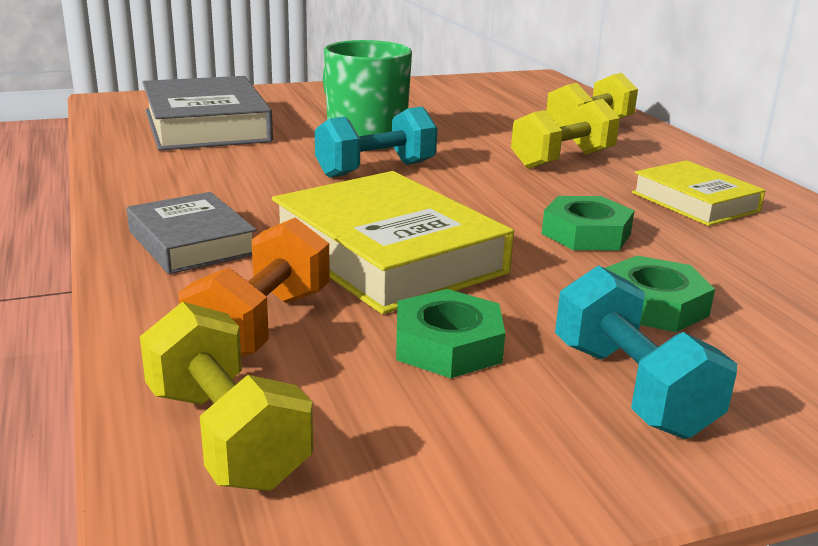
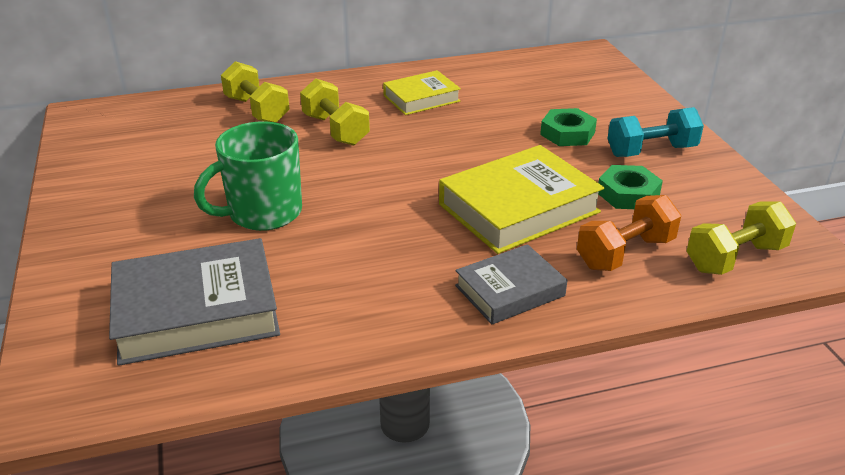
camera: 85 degrees left, 10 degrees up
orange dumbbell [178,217,330,357] -> orange dumbbell turned 60 degrees counterclockwise [577,195,681,271]
turquoise dumbbell [315,107,438,178] -> none
green nut [542,196,635,250] -> none

